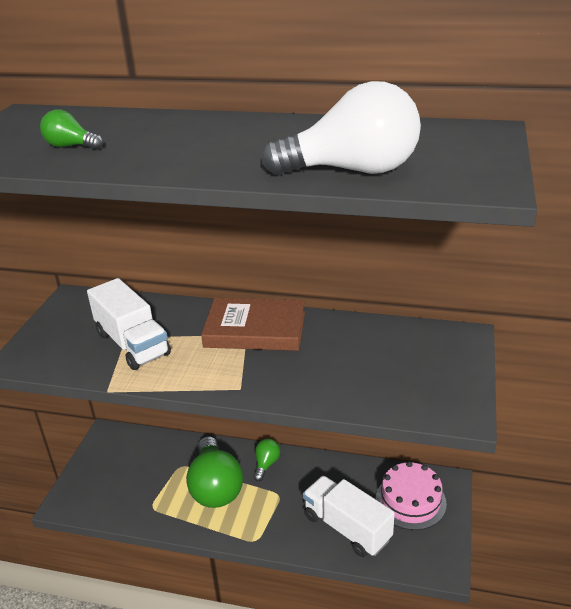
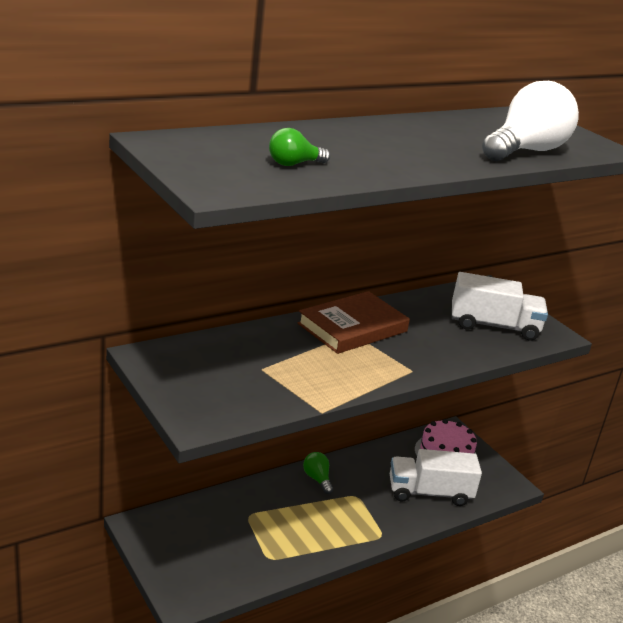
camera: 50 degrees left, 5 degrees down
white truck [87,278,171,370] -> white truck moved to [452,272,548,341]
green light bulb [186,436,243,508] -> none

